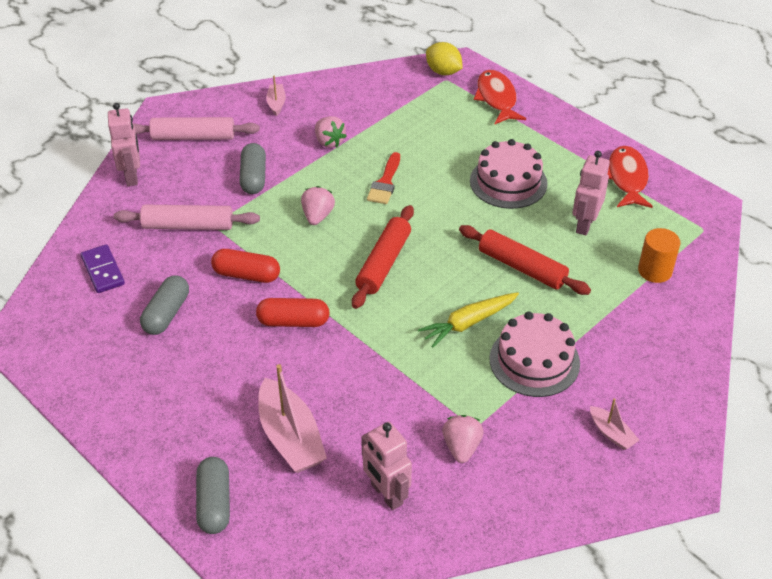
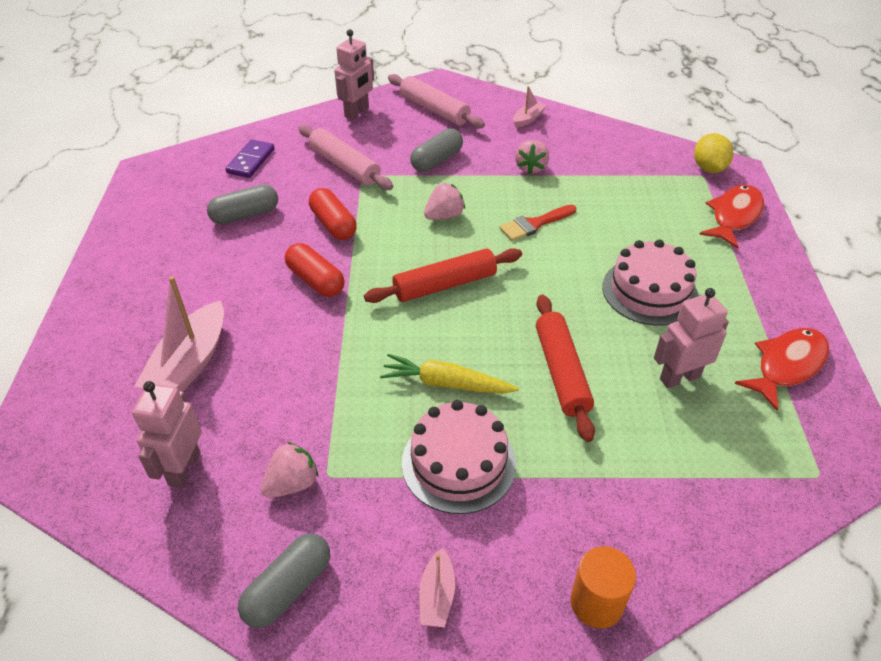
camera: 45 degrees right, 0 degrees up
grey capsule [196,457,230,534] -> grey capsule moved to [238,533,330,628]
orange cylinder [638,228,680,283] -> orange cylinder moved to [570,546,636,628]

